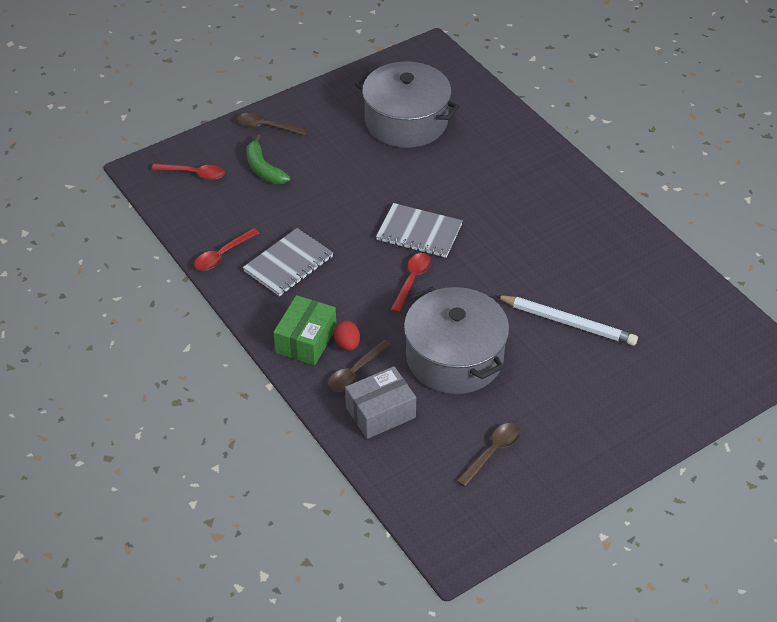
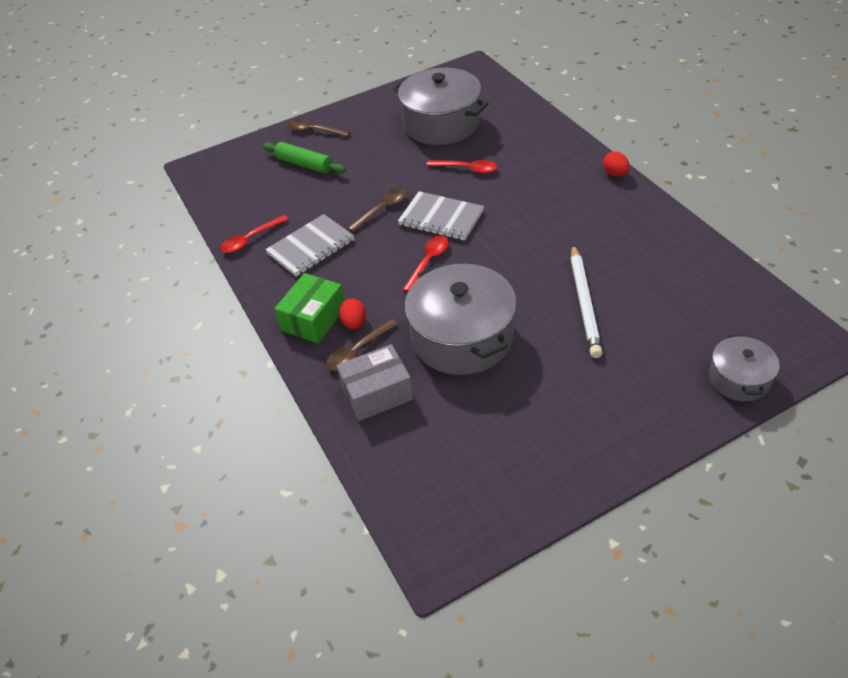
camera: 10 degrees right, 0 degrees up
red spoon [151,164,225,180] -> red spoon moved to [426,160,497,173]
green banana [246,135,290,184] -> green rolling pin [263,142,346,173]
brown spoon [457,423,520,487] -> brown spoon moved to [348,188,407,232]
white pencil [495,295,638,346] -> white pencil turned 60 degrees clockwise [571,245,603,358]
none -> red egg [603,151,630,176]
none -> grey pot [709,334,780,402]

